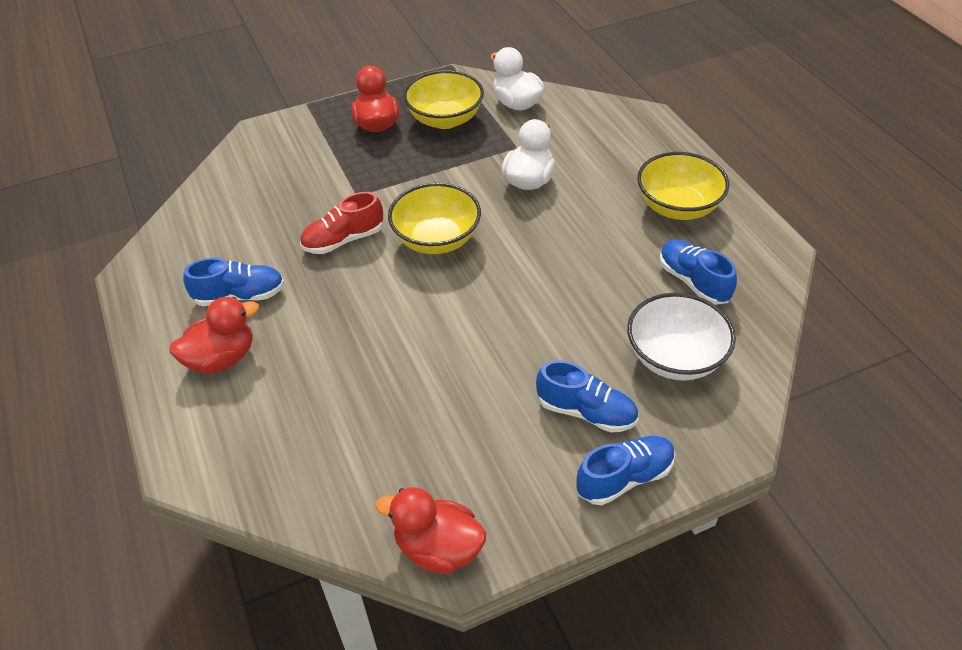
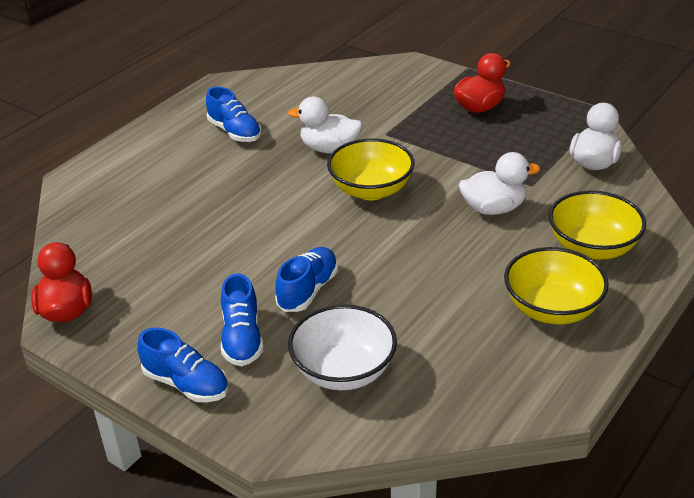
camera: 60 degrees right, 10 degrees down
red duck [170,297,259,373] -> none
red shoe [300,192,383,254] -> white duck [288,97,362,154]
yellow bowl [403,70,484,129] -> yellow bowl moved to [549,190,646,260]
blue shoe [659,239,737,305] -> blue shoe moved to [275,247,338,312]

